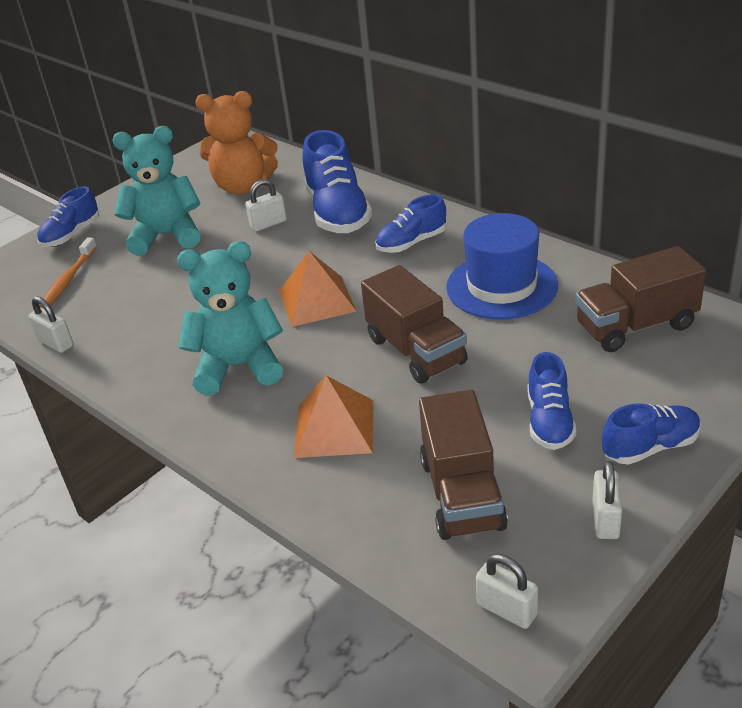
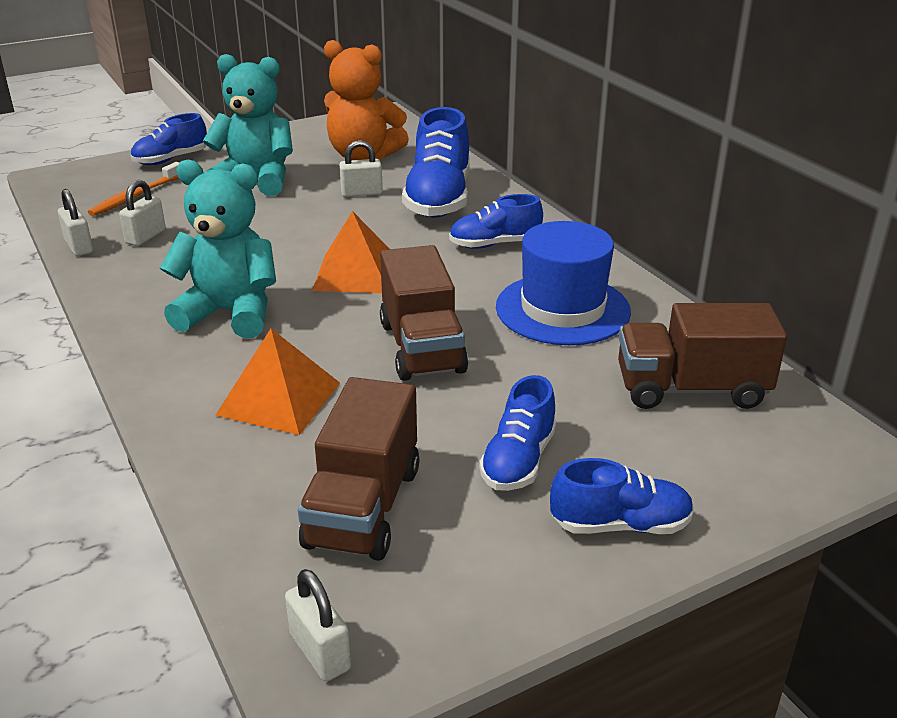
camera: 15 degrees right, 5 degrees down
white padlock [593,461,622,539] -> white padlock moved to [119,180,166,246]

